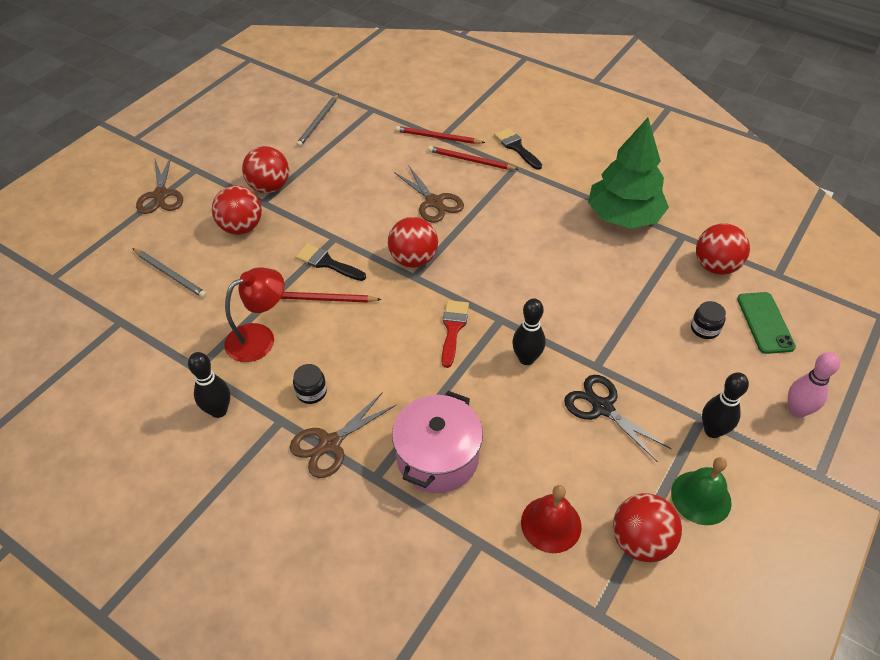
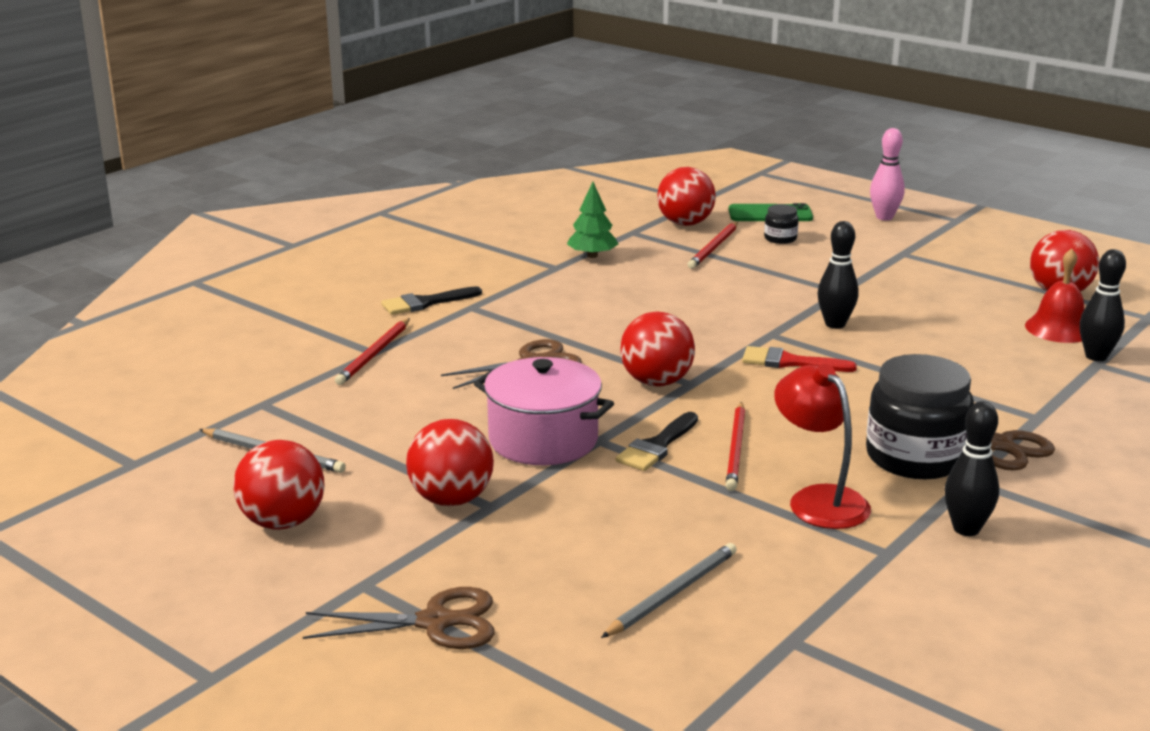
camera: 85 degrees left, 25 degrees down
red ball [212,186,262,235] -> red ball moved to [233,440,324,530]
black jar [293,364,327,404] -> black jar [866,354,974,479], size x2.20
pink pot [392,391,483,493] -> pink pot moved to [474,357,614,465]
red pencil [428,146,519,170] -> red pencil moved to [688,222,738,269]
black scissors [564,375,672,462] -> none
green tree [588,118,669,228] -> green tree [567,182,618,258], size x0.51
green bell [671,457,732,525] -> none
black bowling pin [702,372,749,438] -> black bowling pin moved to [1080,249,1126,361]

